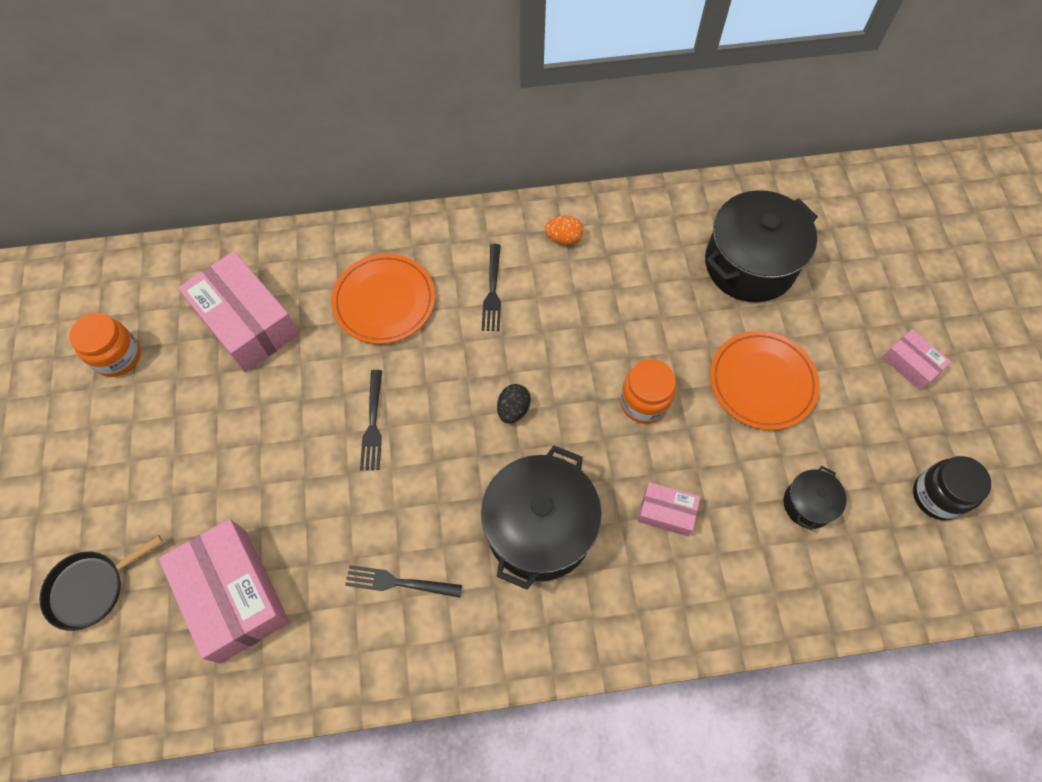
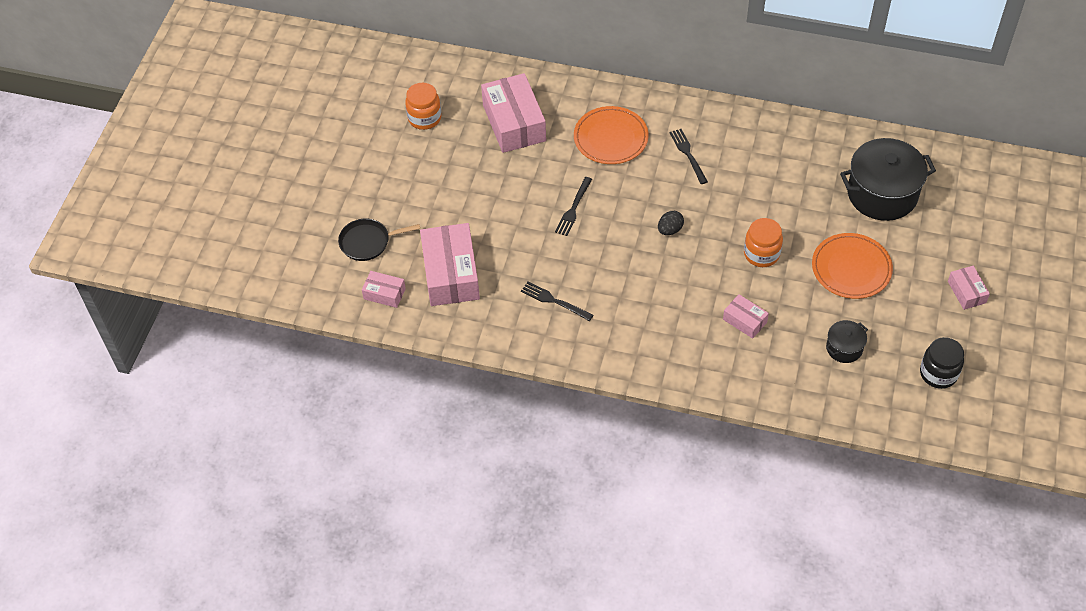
camera: 25 degrees right, 10 degrees down
black pot [481,445,602,590] -> none
black fork [482,244,501,331] -> black fork turned 135 degrees clockwise [669,129,708,184]
orange egg [545,216,583,245] -> none
none -> pink box [362,271,406,308]

